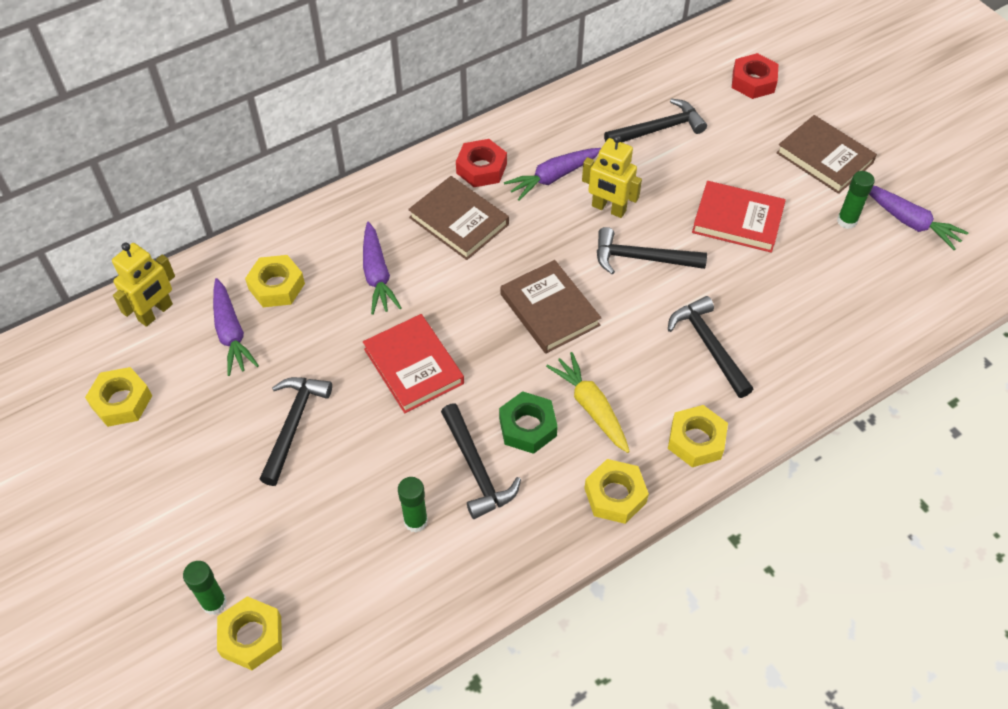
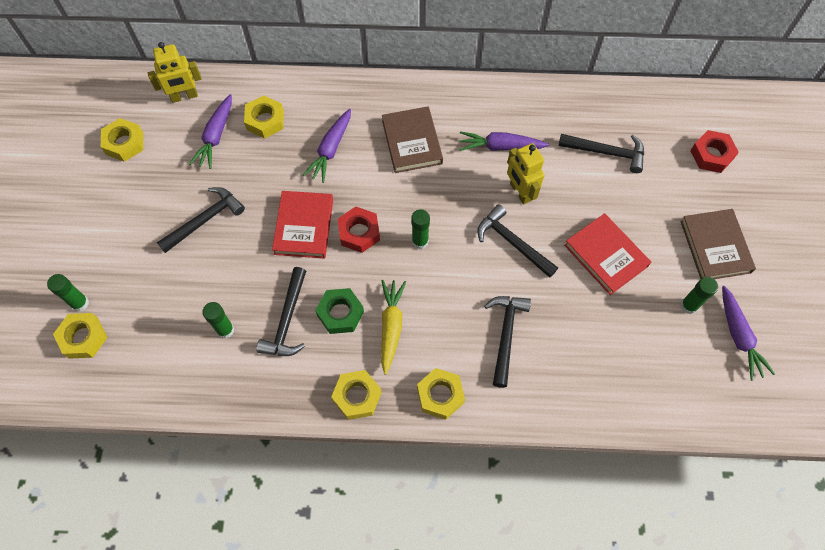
camera: 35 degrees right, 10 degrees up
red nut [456,139,507,187] -> red nut moved to [338,206,380,253]
brown book [501,260,601,354] -> green glue stick [411,209,430,249]

